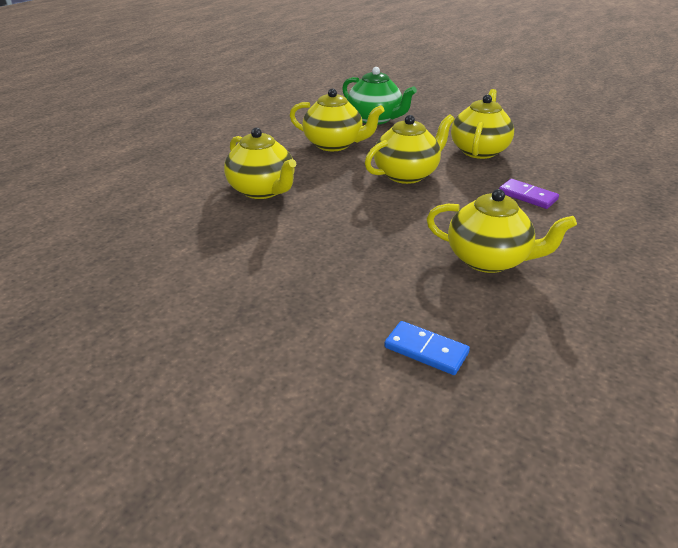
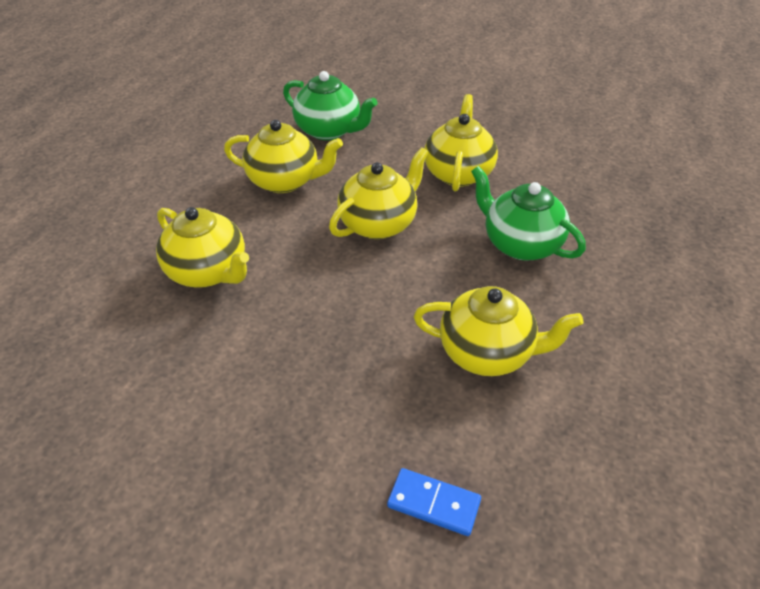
camera: 10 degrees left, 10 degrees up
purple domino [499,179,559,209] -> green teapot [471,166,586,261]

